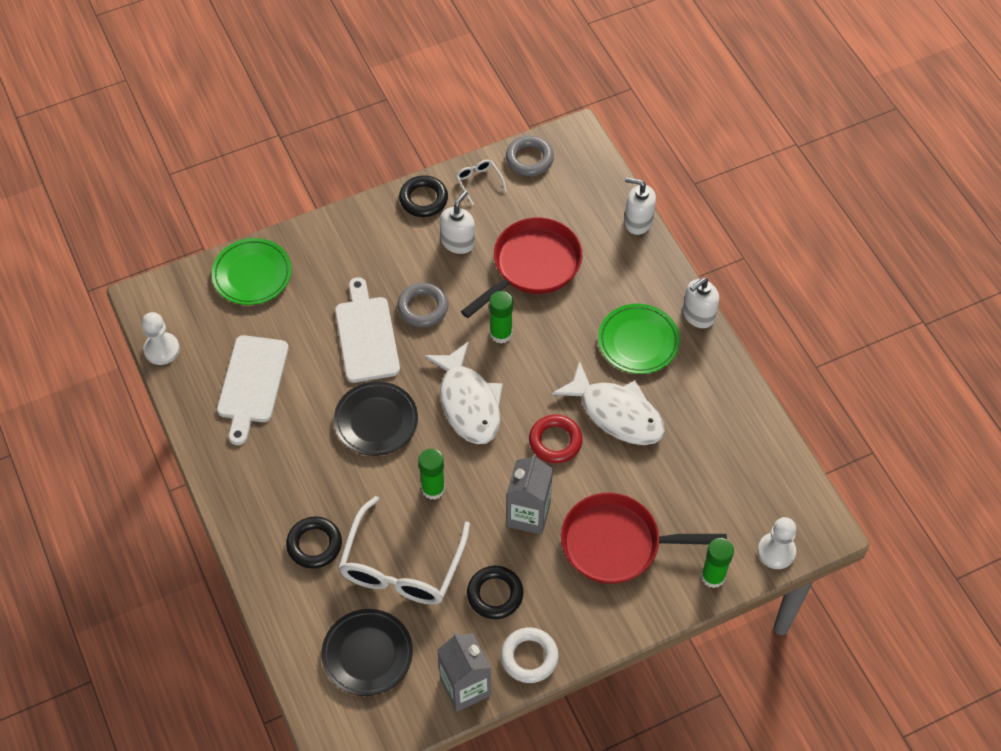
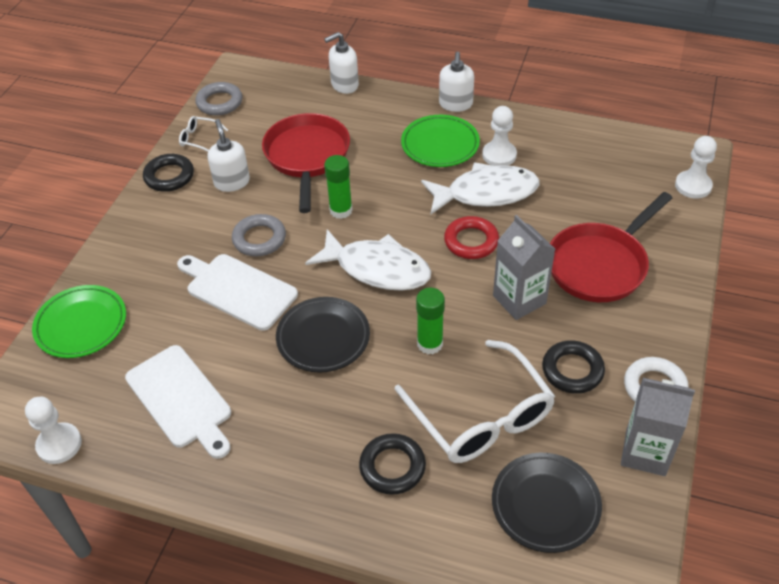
camera: 45 degrees left, 10 degrees down
green glue stick [701,538,734,588] -> none
none -> white pawn [482,106,517,166]

